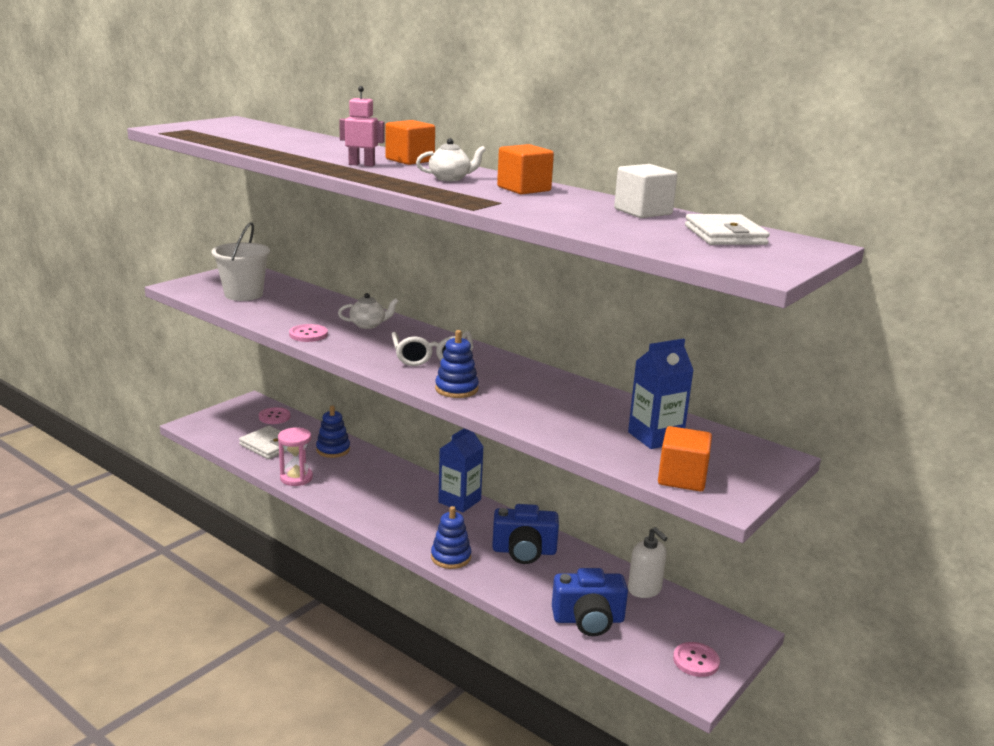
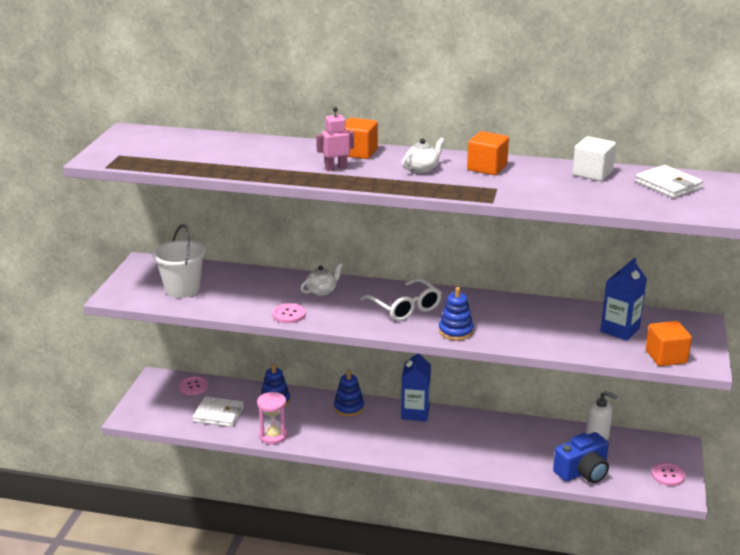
camera: 25 degrees left, 5 degrees up
blue stacking toy [431,506,471,569] -> blue stacking toy moved to [334,370,364,416]
blue camera [492,504,559,564] -> none

